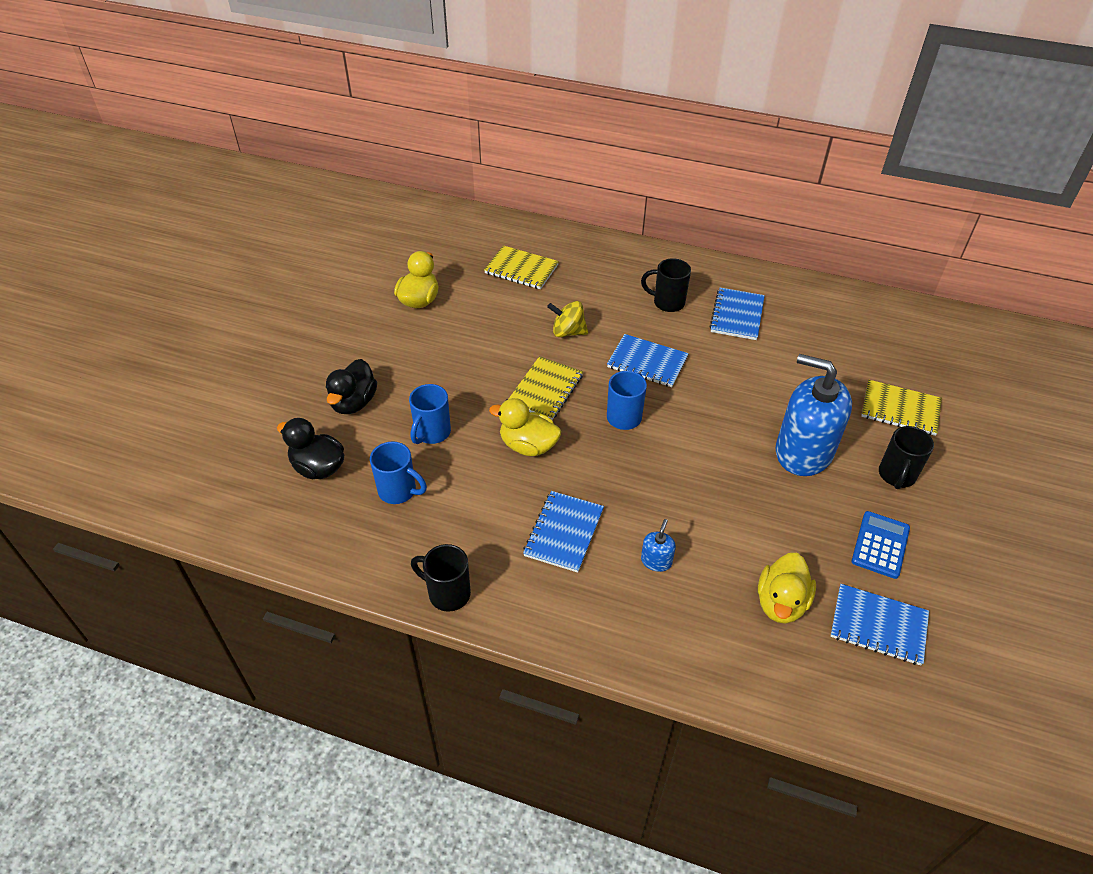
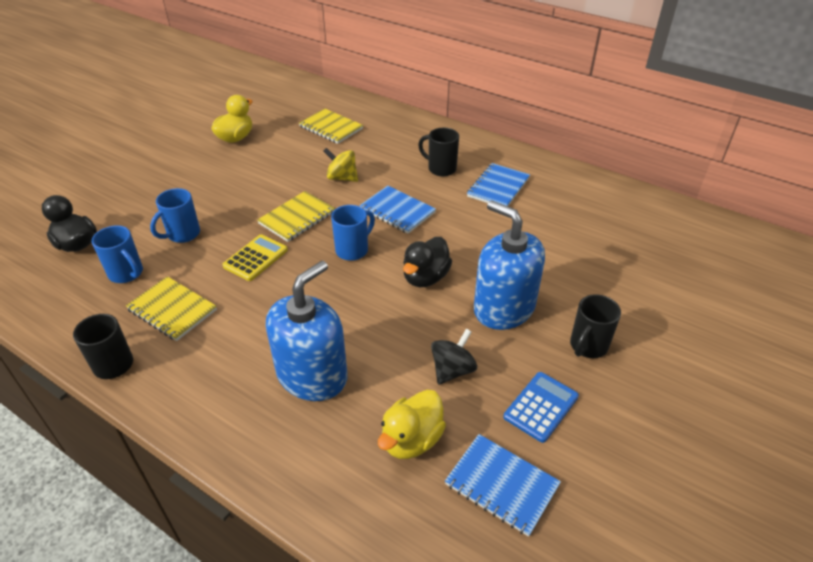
camera: 15 degrees right, 5 degrees down
black duck [326,359,377,414] -> black duck moved to [403,237,452,287]
yellow duck [489,398,561,456] -> yellow calculator [222,234,288,281]
blue notebook [523,491,604,573] -> none
blue soap dispenser [641,519,676,572] -> blue soap dispenser [266,261,347,401], size x2.47
yellow notebook [861,380,942,436] -> yellow notebook moved to [126,276,217,341]
none -> black spinning top [431,329,477,385]

